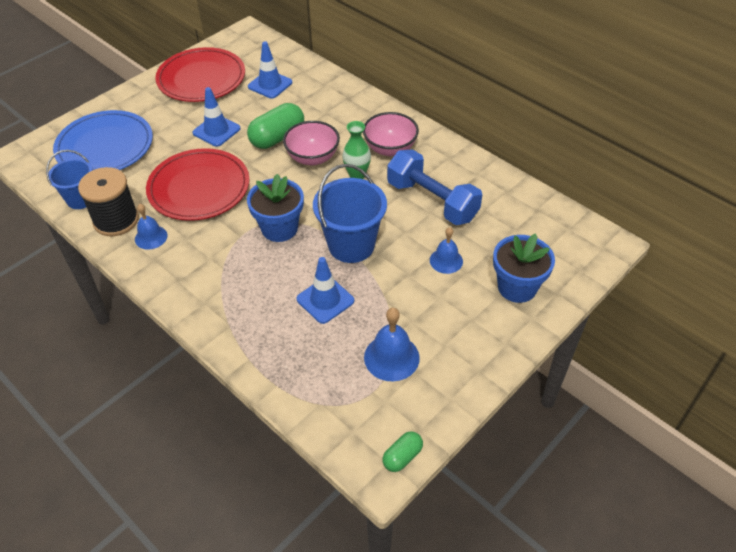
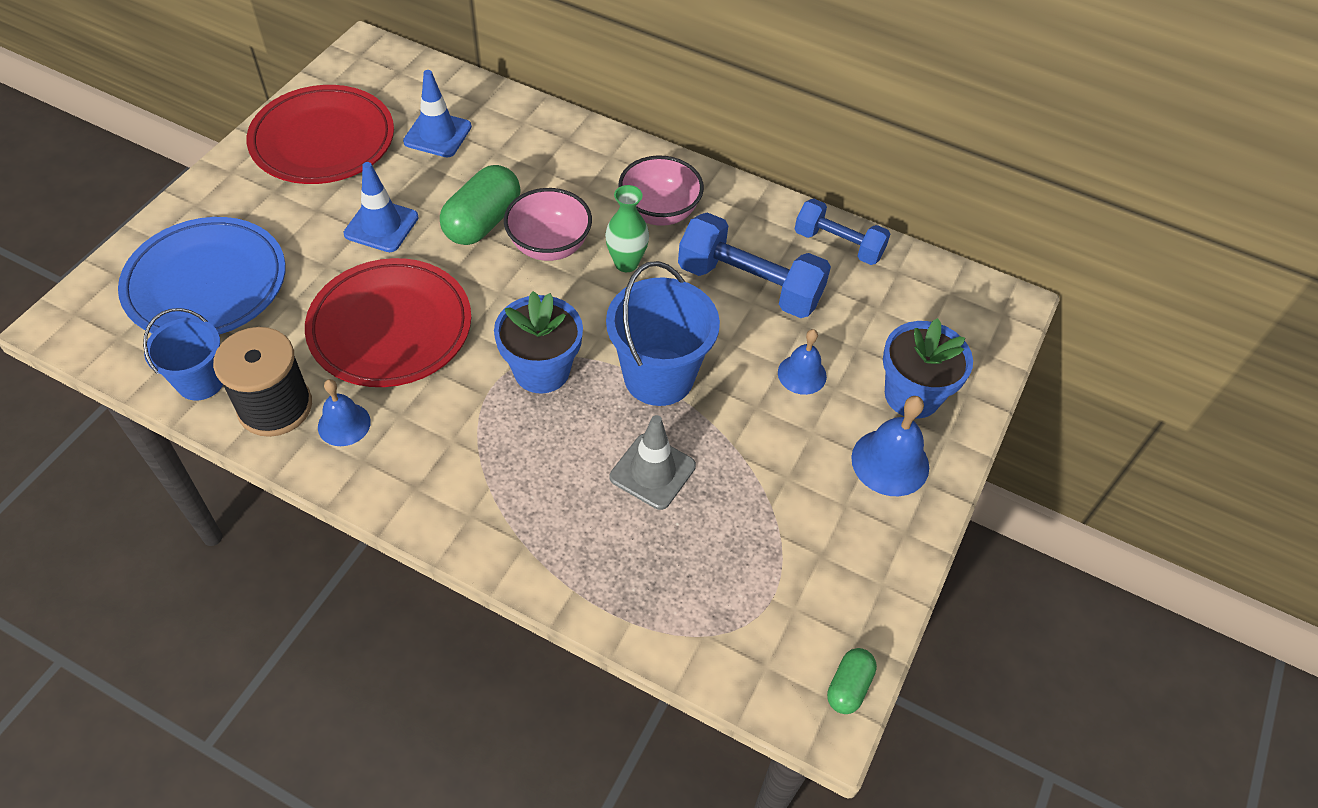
camera: 20 degrees left, 5 degrees up
blue traffic cone [296,257,354,324] -> grey traffic cone [610,415,696,510]
blue bell [364,308,420,382] -> blue bell moved to [851,396,929,496]
none -> blue dumbbell [795,199,890,265]

